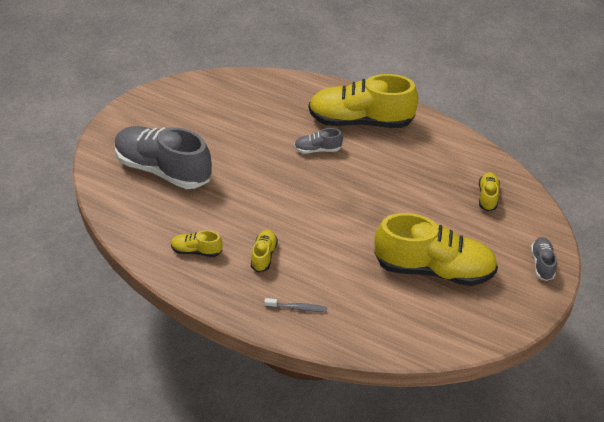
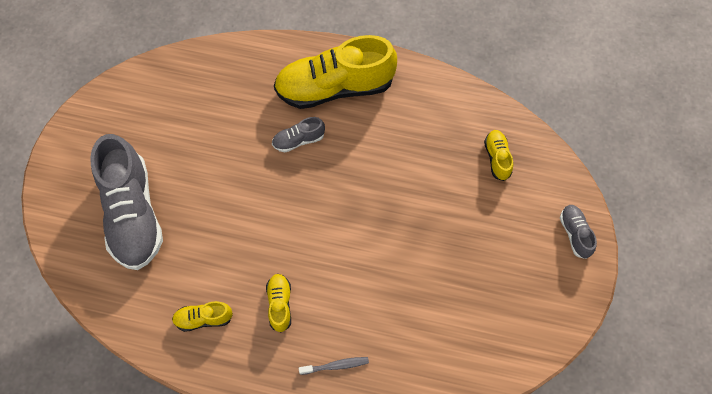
camera: 15 degrees left, 20 degrees up
grey shoe [115,126,212,189] -> grey shoe turned 120 degrees counterclockwise [90,134,163,270]
yellow shoe [374,213,498,286] -> none

